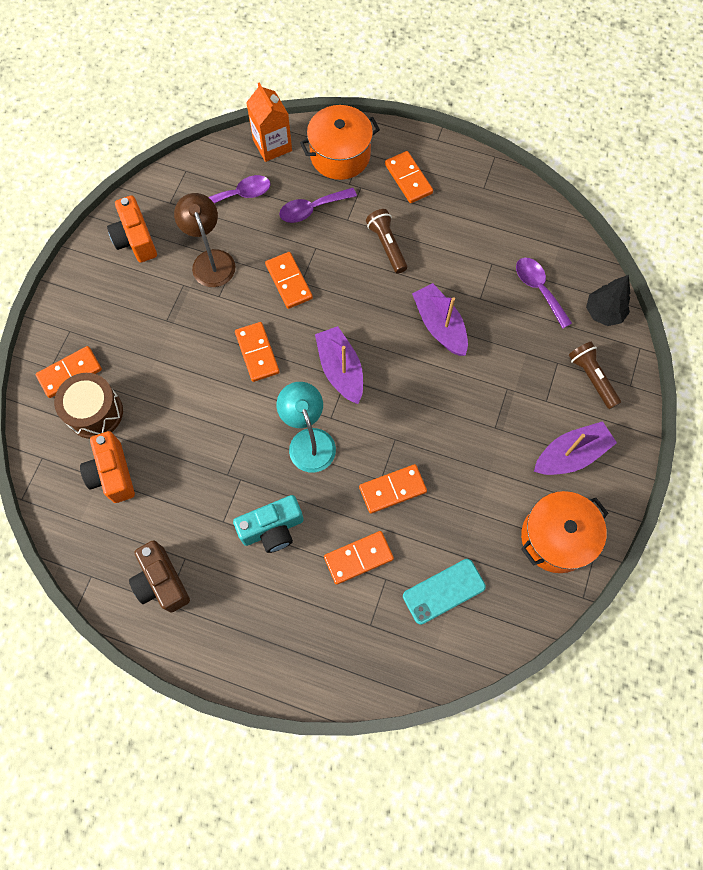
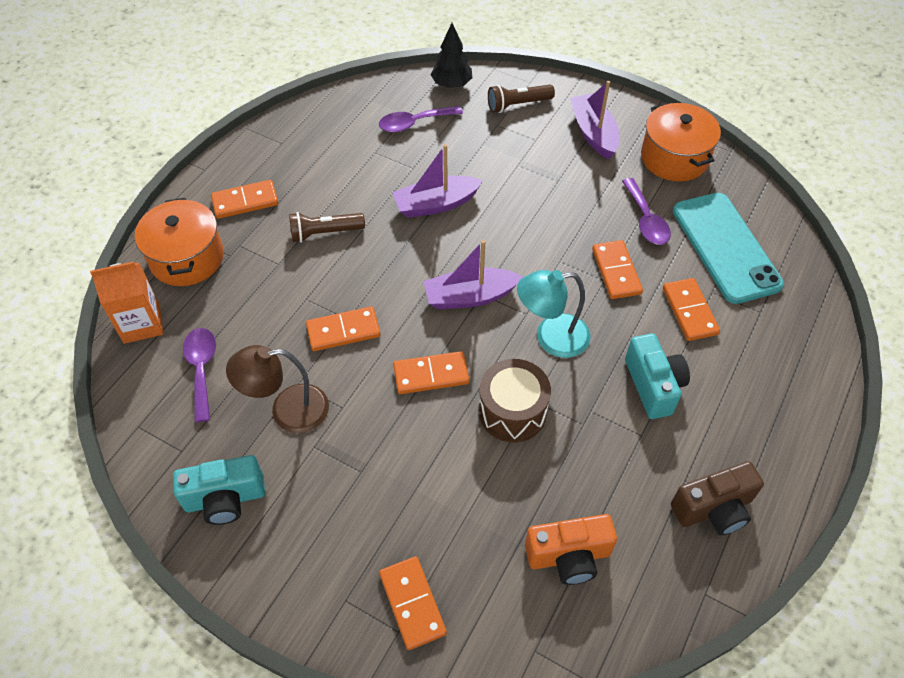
camera: 80 degrees left, 15 degrees down
brown drum [54,373,123,439] -> brown drum moved to [478,359,551,442]
orange camera [107,195,157,262] -> turquoise camera [173,455,265,525]
purple spoon [279,188,357,223] -> purple spoon moved to [622,178,671,245]
turquoise phone [403,559,486,625] -> turquoise phone [673,193,784,304], size x1.66

